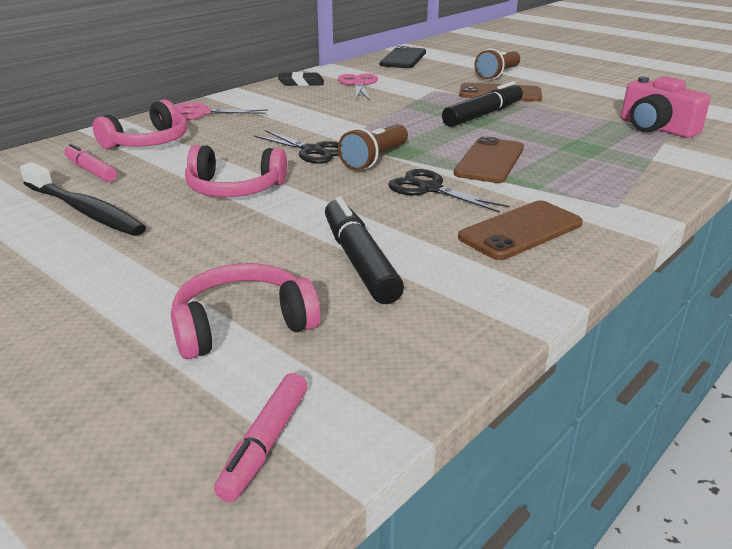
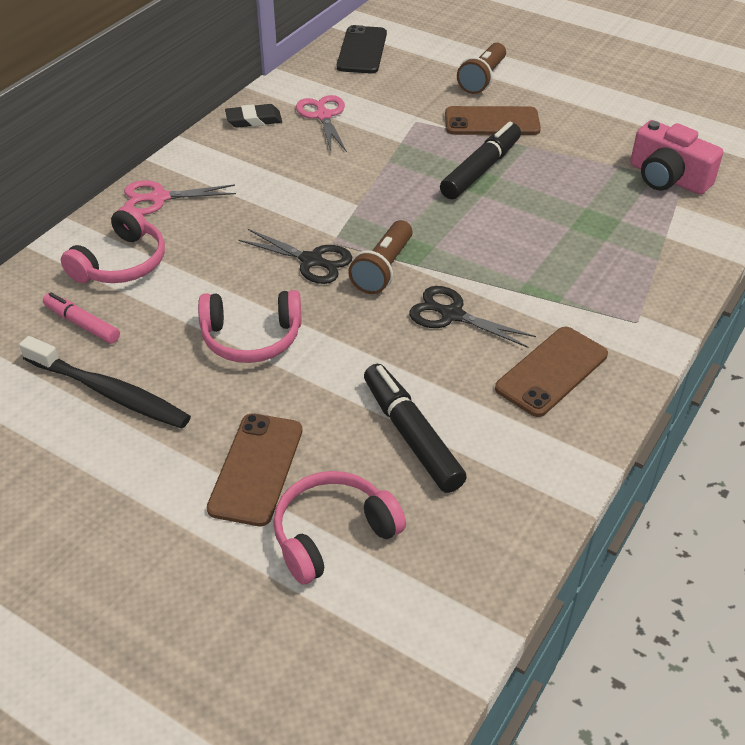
camera: 10 degrees left, 15 degrees up
pink marker [214,373,307,502] -> none
brown phone [454,136,524,183] -> brown phone moved to [207,413,302,526]

